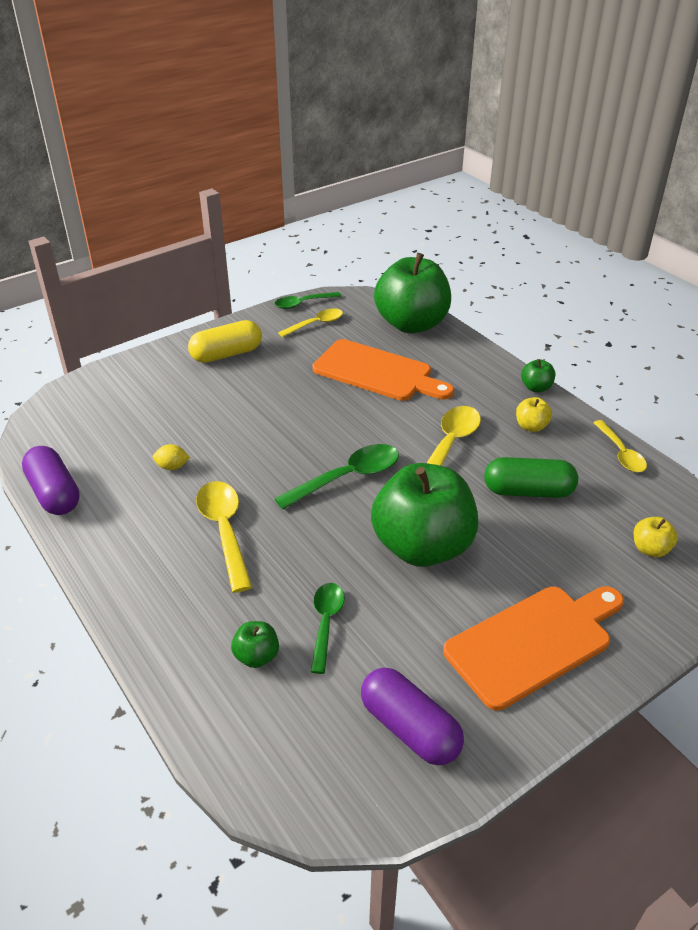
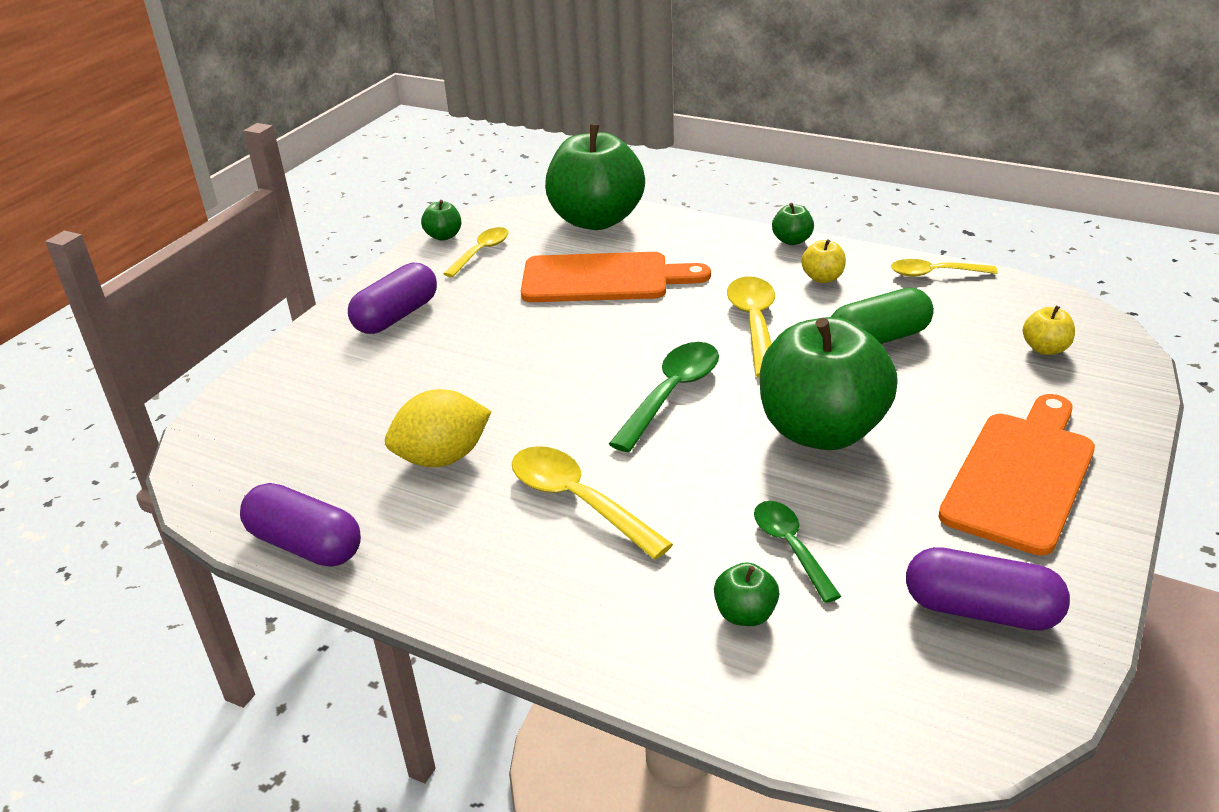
camera: 25 degrees left, 5 degrees down
yellow lemon [153,444,190,470] -> yellow lemon [385,389,492,467], size x2.05
yellow capsule [188,320,262,363] -> purple capsule [348,262,437,334]
green spoon [275,292,341,309] -> green apple [421,200,461,241]
yellow spoon [593,420,647,472] -> yellow spoon turned 135 degrees clockwise [891,259,998,277]

